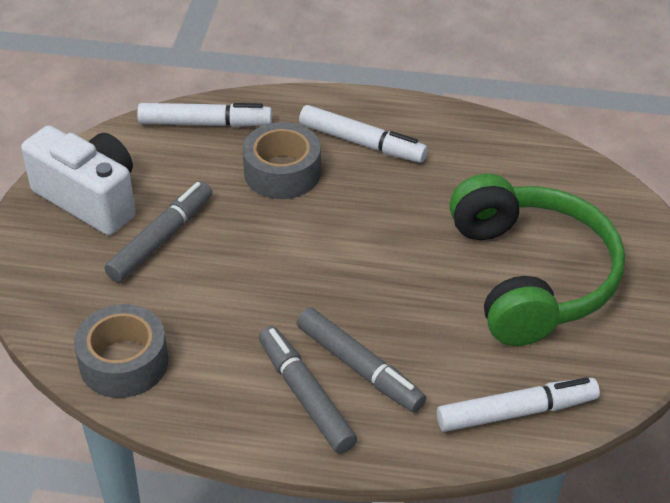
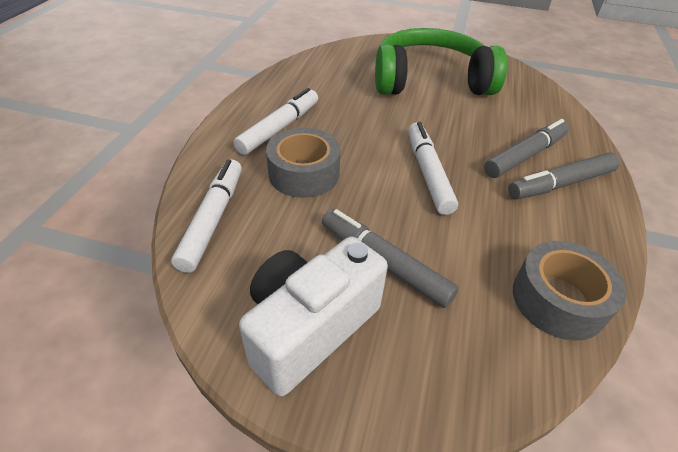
camera: 85 degrees left, 0 degrees up
white marker [437,377,600,432] -> white marker moved to [408,122,458,215]

